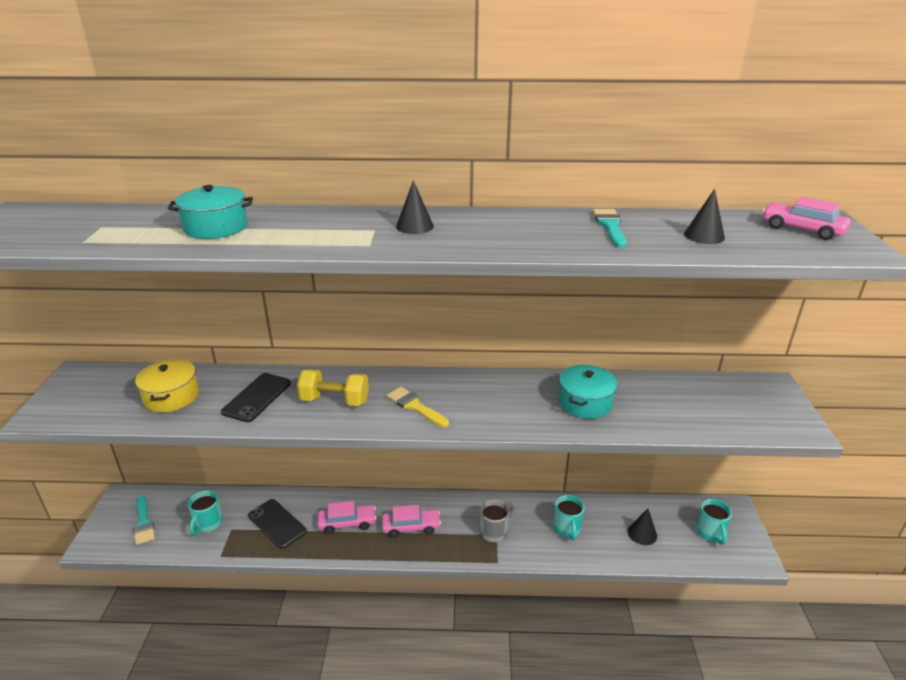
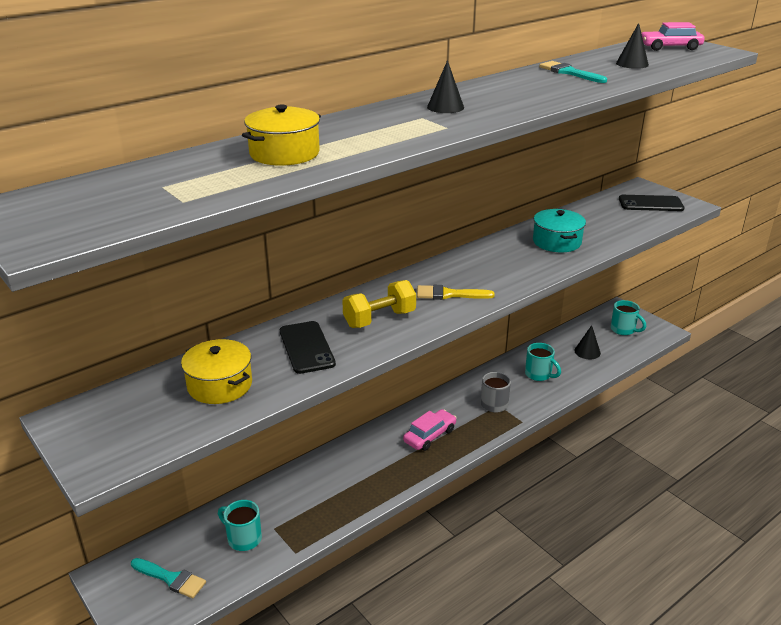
camera: 40 degrees left, 0 degrees up
turquoise pot [168,185,253,239] -> yellow pot [242,105,321,166]
turquoise mug [188,490,223,535] -> turquoise mug turned 150 degrees clockwise [218,500,262,551]
black phone [248,499,307,549] -> black phone moved to [619,195,685,211]
pink car [317,501,376,534] -> none

